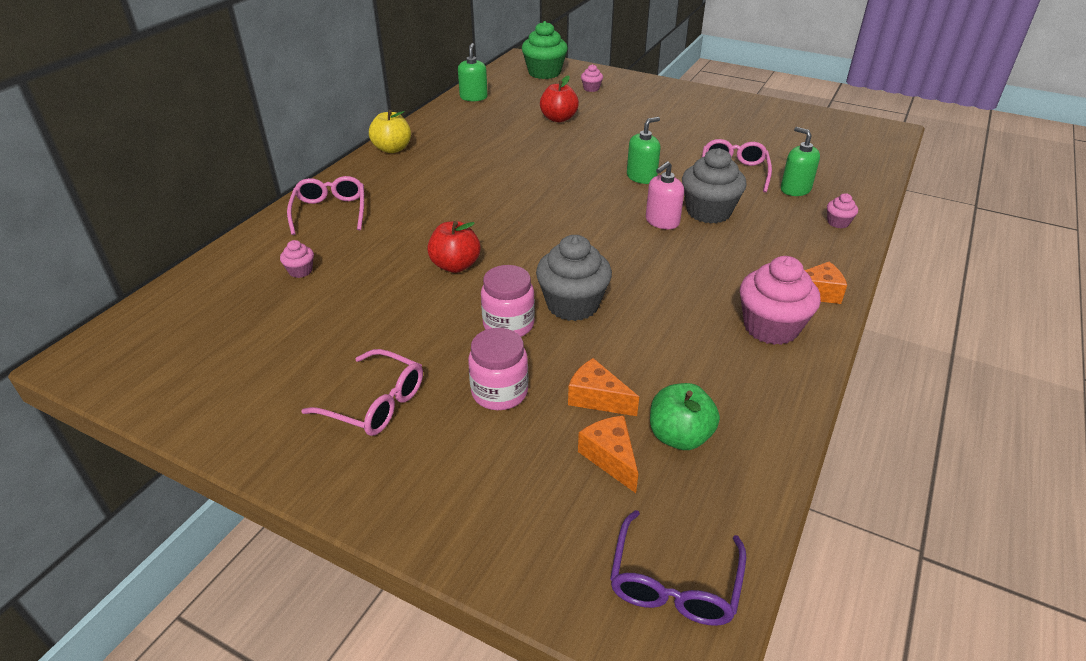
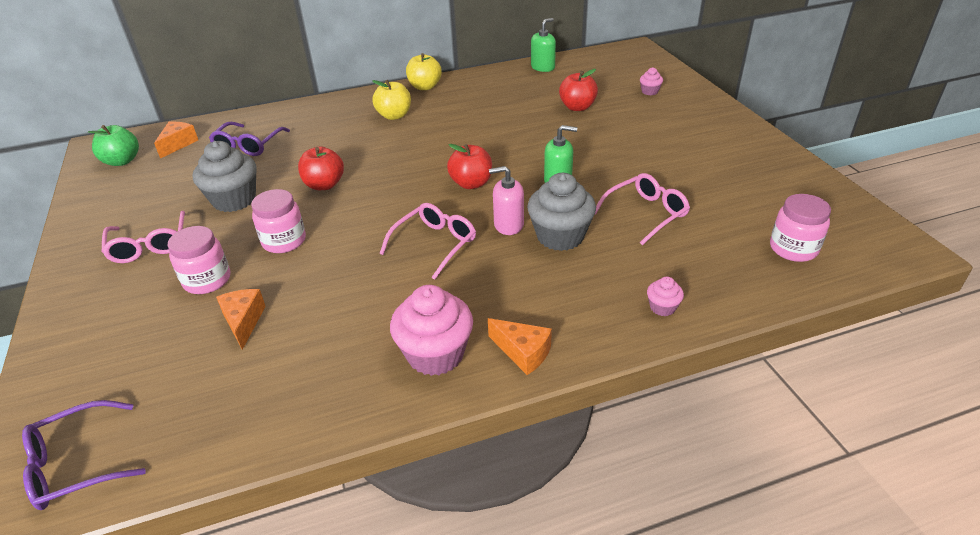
camera: 45 degrees right, 0 degrees up
pink cupcake [280,240,314,278] -> purple glasses [209,122,290,156]
pink glasses [287,176,364,235] -> pink glasses moved to [379,203,476,280]
green cupcake [522,21,568,79] -> none
grey cupcake [536,235,612,321] -> grey cupcake moved to [193,141,256,212]
orange cheese [578,416,638,493] -> orange cheese moved to [154,122,198,158]
green apple [650,383,720,450] -> green apple moved to [88,125,139,166]
green soap dispenser [781,127,820,196] -> none
none -> yellow apple [372,80,411,120]
none -> red apple [447,144,492,189]
none -> pink jar [770,194,831,262]

